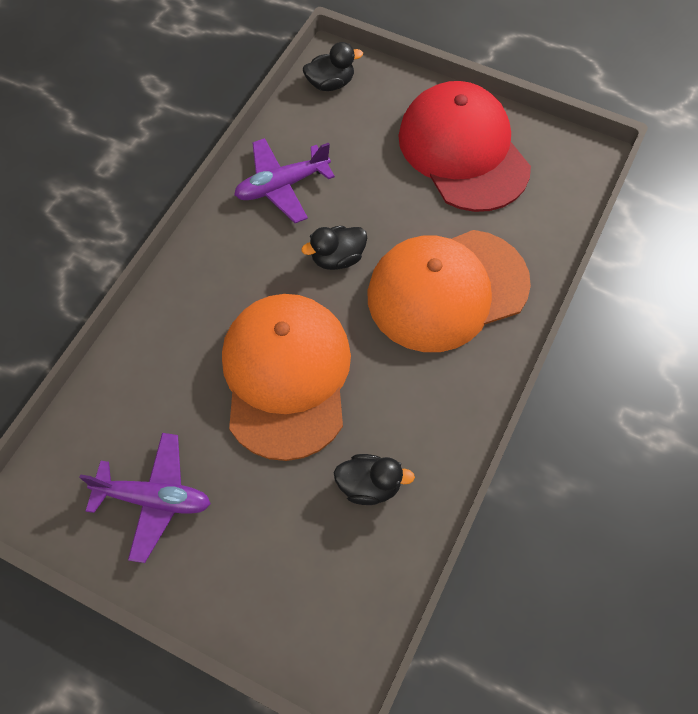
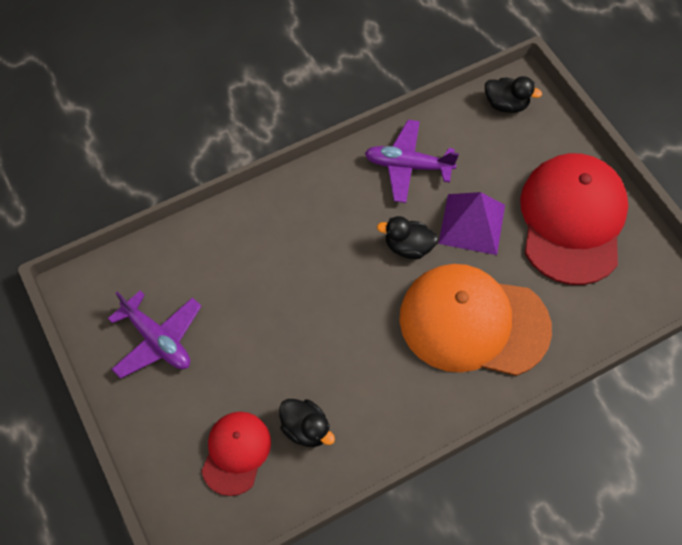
camera: 35 degrees right, 0 degrees up
orange cap [222,294,351,461] -> none
none -> red cap [201,412,271,496]
none -> purple pyramid [438,192,505,255]

